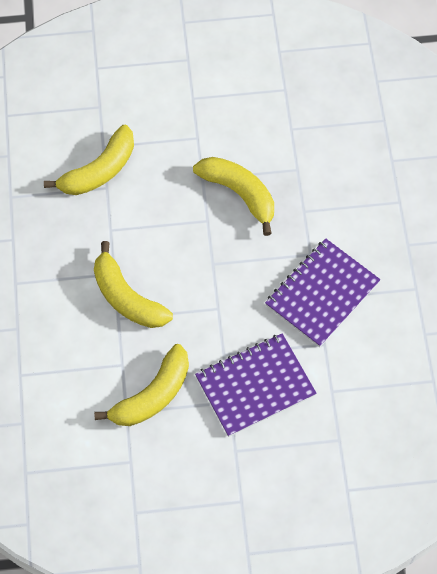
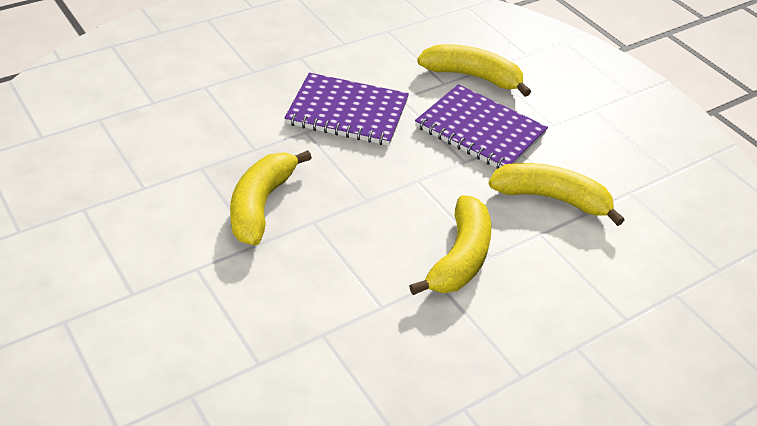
camera: 120 degrees left, 20 degrees down
yellow banana [44,125,134,195] -> yellow banana moved to [417,44,531,97]

